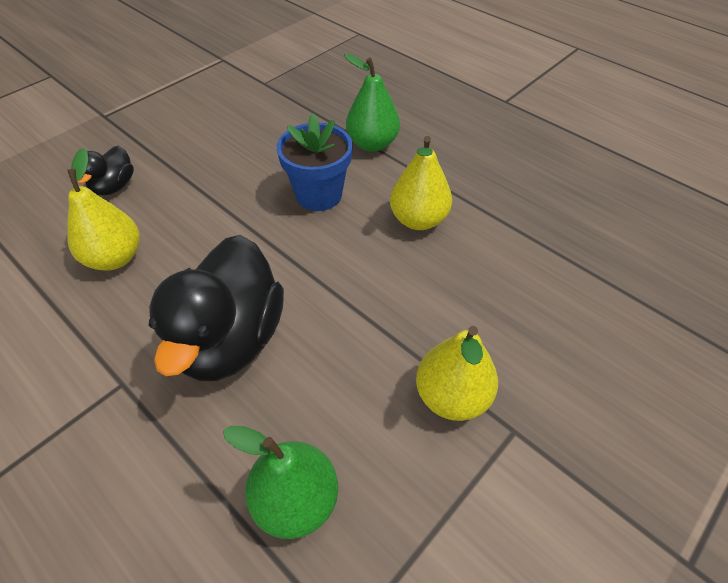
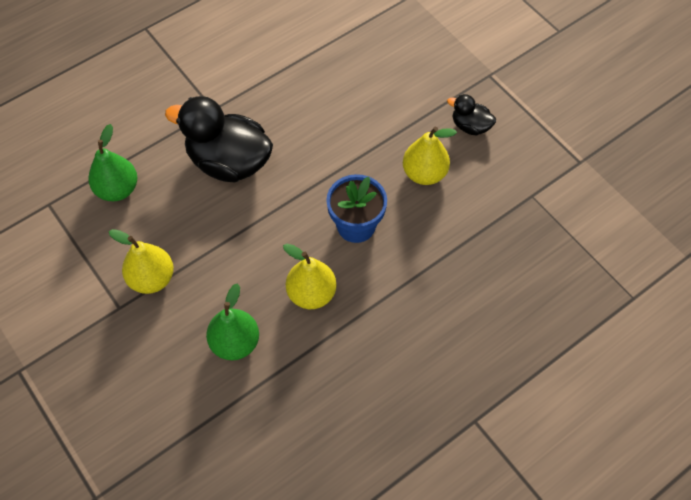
camera: 100 degrees right, 10 degrees up
yellow pear [67,148,140,270] -> yellow pear moved to [403,127,457,185]
black duck [77,145,134,196] -> black duck moved to [447,94,496,135]
green pear [344,53,400,152] -> green pear moved to [206,284,259,360]

